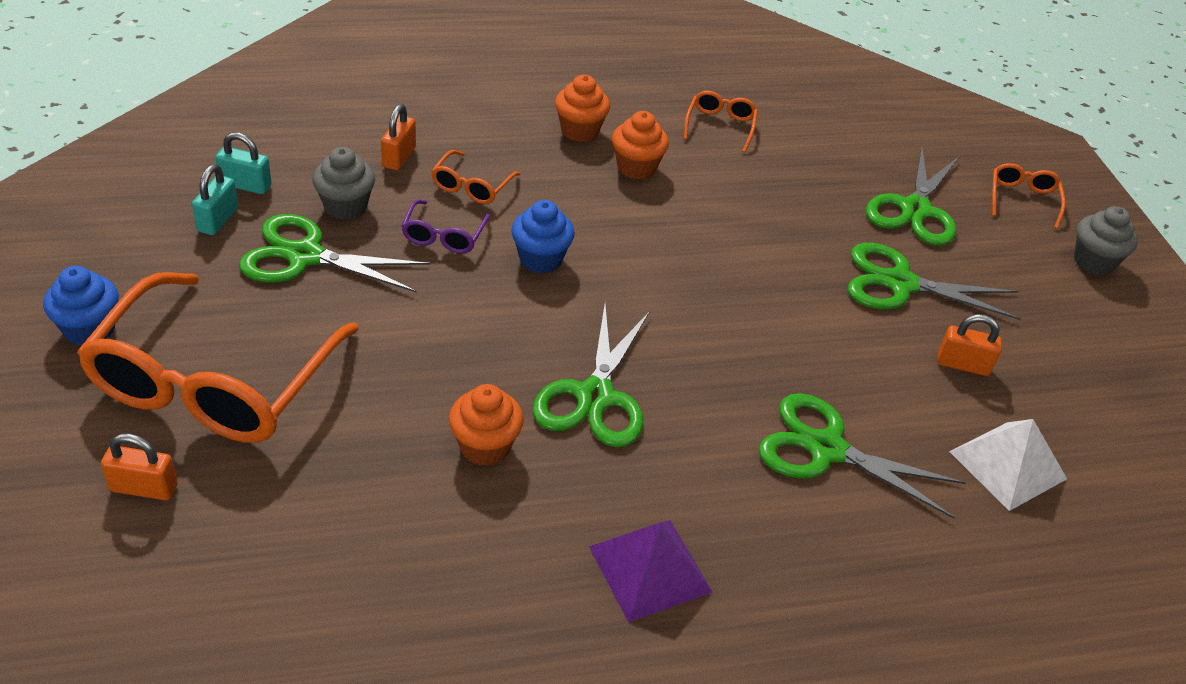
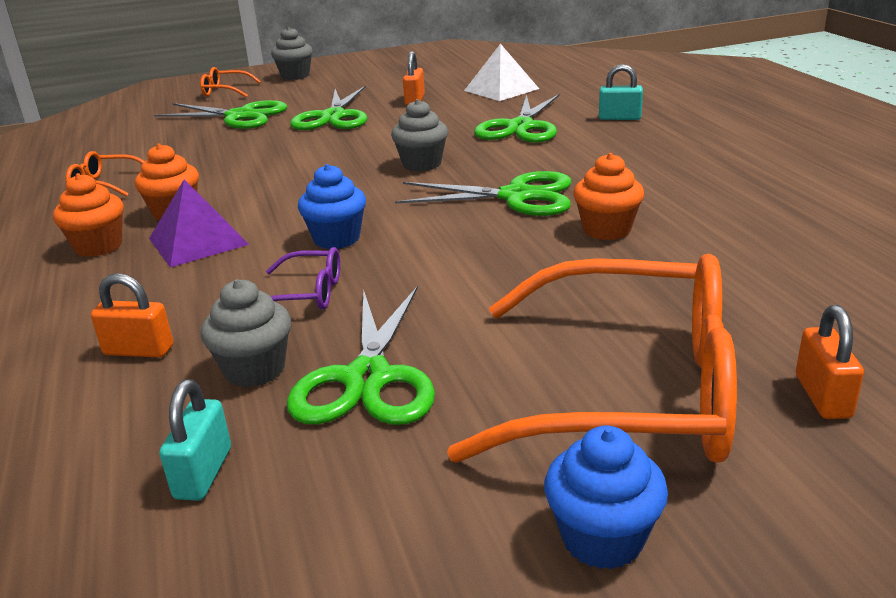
camera: 90 degrees left, 15 degrees down
turquoise padlock [192,164,238,235] -> turquoise padlock moved to [599,64,643,120]
orange glasses [431,150,521,204] -> none
purple pyramid [589,520,713,622] -> purple pyramid moved to [149,179,249,267]
none -> grey cupcake [391,99,448,172]

